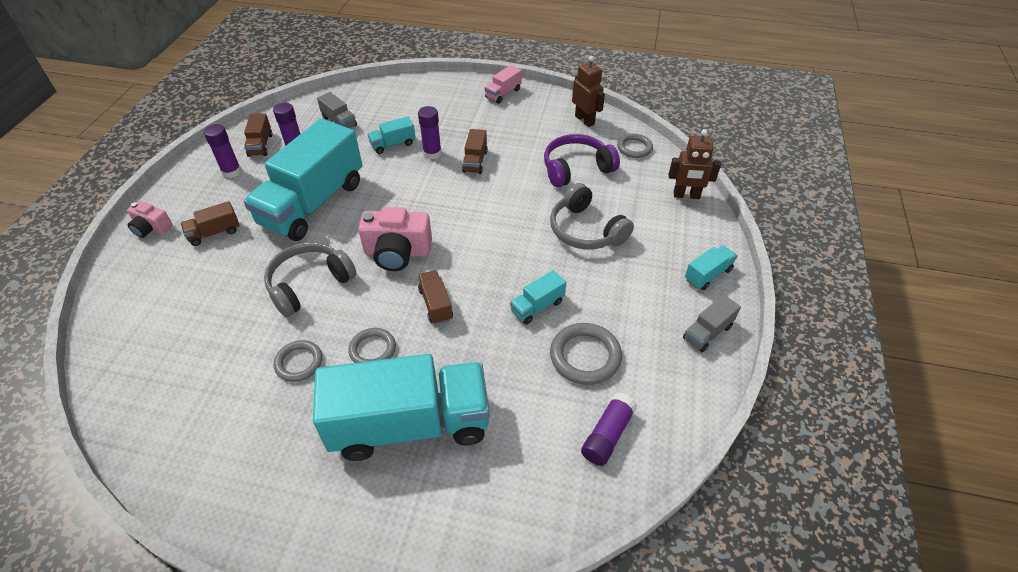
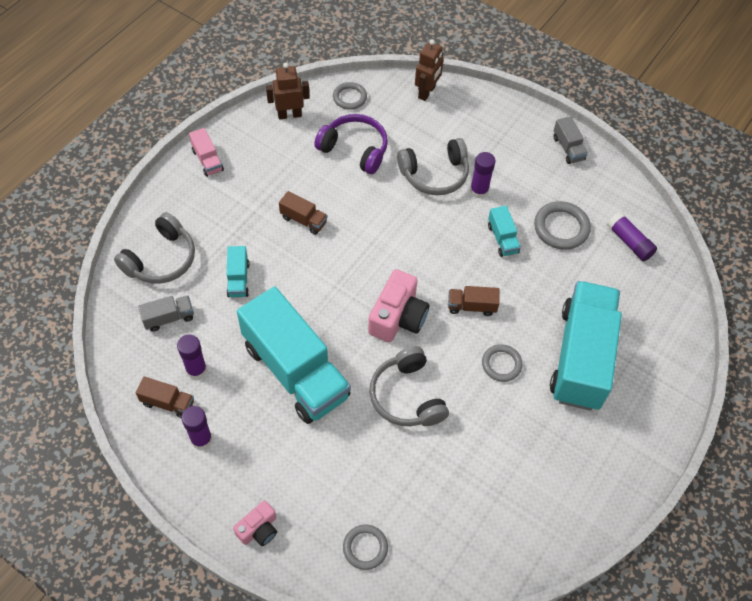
camera: 70 degrees left, 10 degrees up
brown truck [181,201,240,246] -> none
grey ring [274,340,323,382] -> grey ring moved to [343,524,388,570]
purple glue stick [418,106,442,159] -> purple glue stick moved to [470,152,495,198]
purple headphones [544,134,620,187] -> purple headphones turned 120 degrees clockwise [314,114,388,174]
turquoise truck [685,245,737,290] -> none
none -> grey headphones [114,212,195,284]

